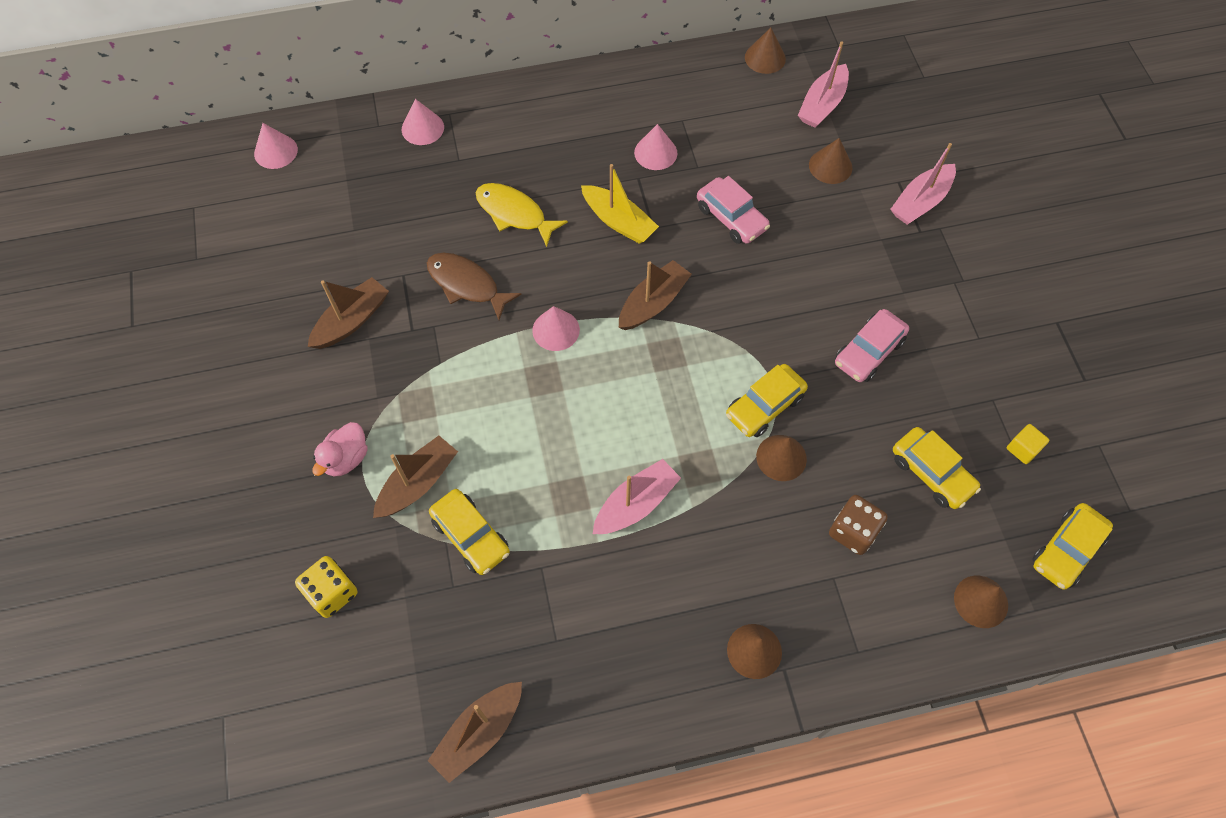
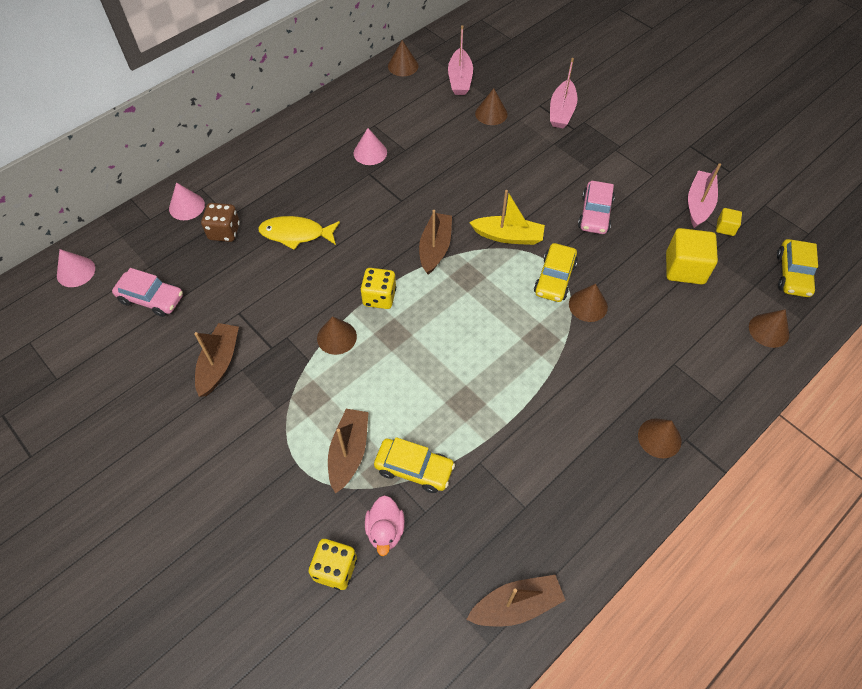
camera: 30 degrees left, 5 degrees down
pink duck [313,422,368,477] -> pink duck moved to [365,495,405,556]
brown fish [427,253,522,320] -> none
brown boat [428,682,522,783] -> brown boat turned 120 degrees counterclockwise [466,575,566,627]
pink cone [532,306,580,351] -> yellow dice [360,268,396,309]
yellow boat [581,164,659,244] -> yellow boat moved to [469,190,545,245]
pink boat [593,459,681,534] -> pink boat moved to [688,163,721,228]
pink car [697,176,770,244] -> pink car moved to [112,268,183,317]
brown dice [829,495,888,555] -> brown dice moved to [201,203,240,242]
yellow car [893,427,981,509] -> yellow cube [666,228,718,285]
none -> brown cone [317,316,357,355]

